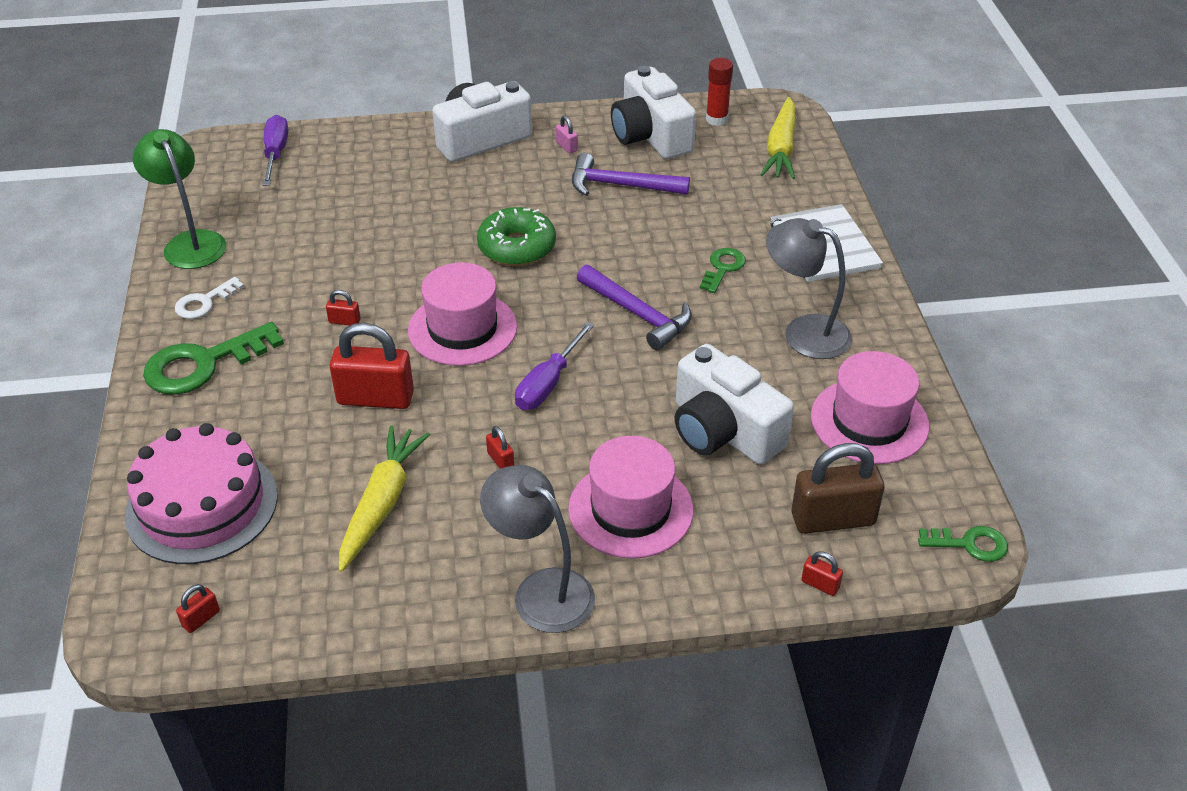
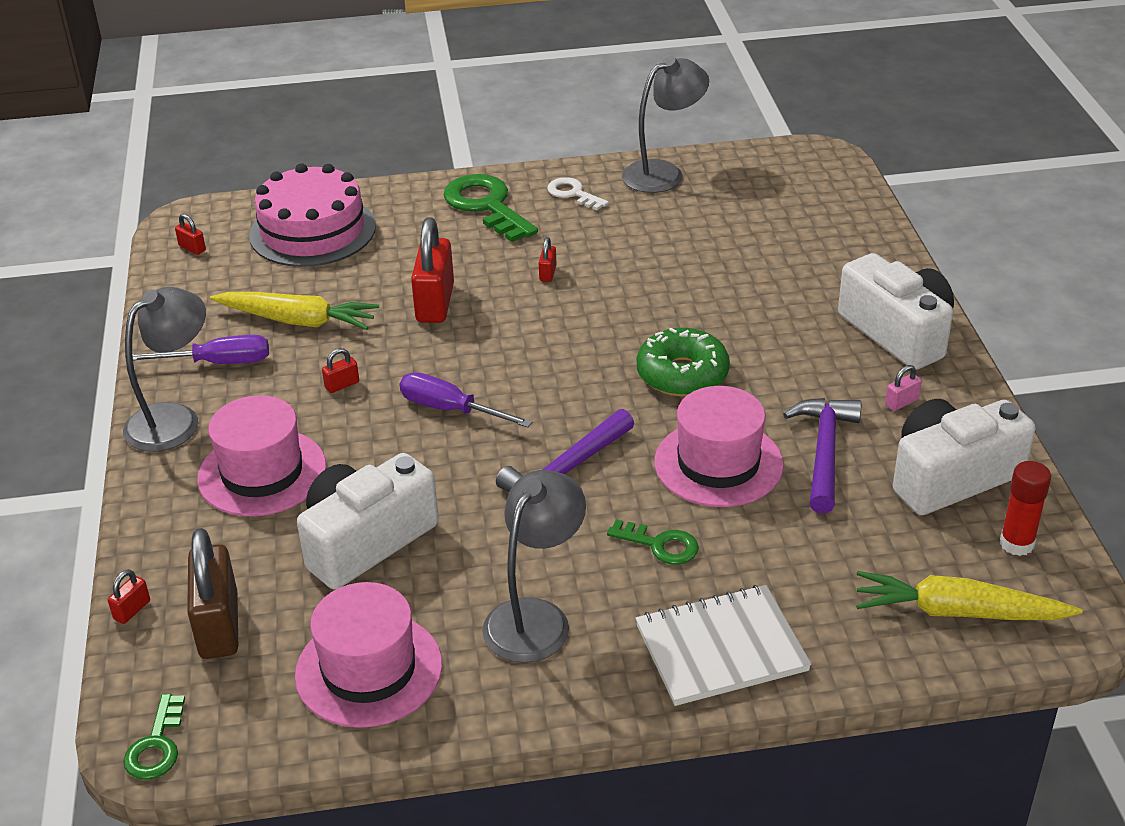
camera: 90 degrees right, 5 degrees down
green lamp [133,129,226,269] -> grey lamp [622,56,709,193]
purple screwdriver [263,115,288,186] -> purple screwdriver moved to [132,335,269,364]
pink hat [408,263,517,366] -> pink hat moved to [654,386,784,507]

